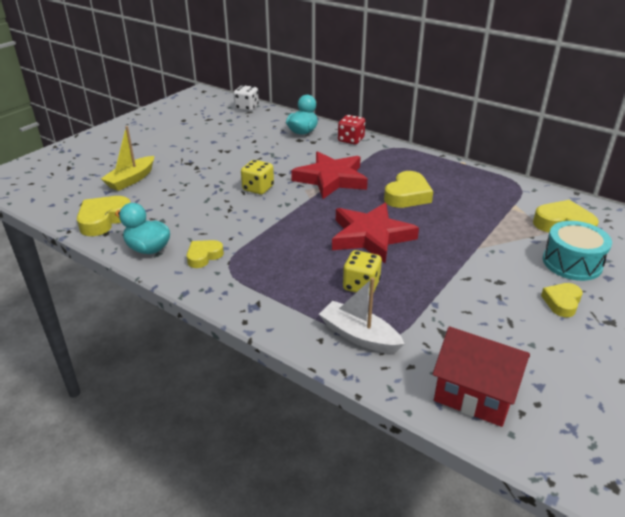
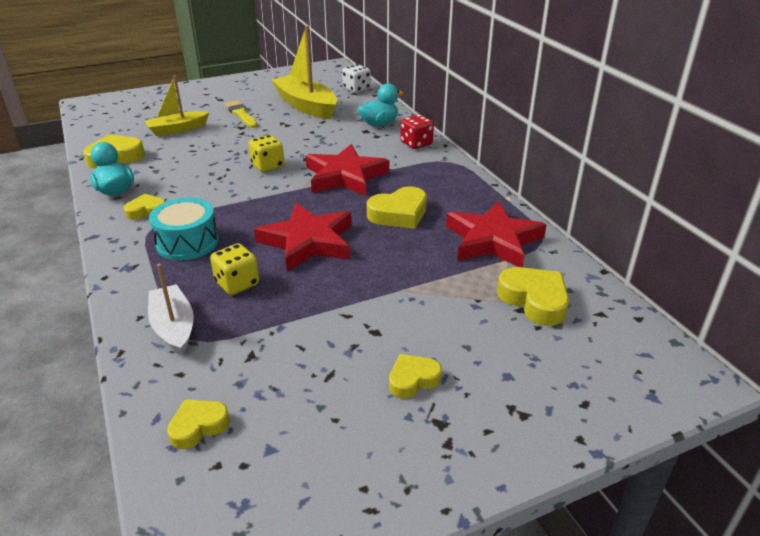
camera: 30 degrees right, 0 degrees up
red house [433,326,530,427] -> yellow heart [167,399,230,449]
turquoise drum [543,221,612,281] -> turquoise drum moved to [149,198,219,260]
none -> yellow brush [225,100,258,128]
none -> yellow boat [271,25,337,119]
none -> red star [446,201,546,267]

